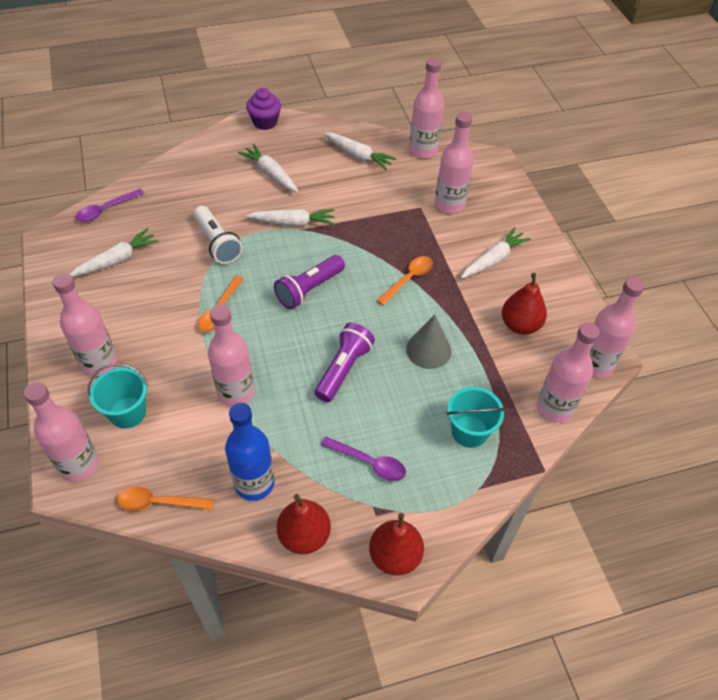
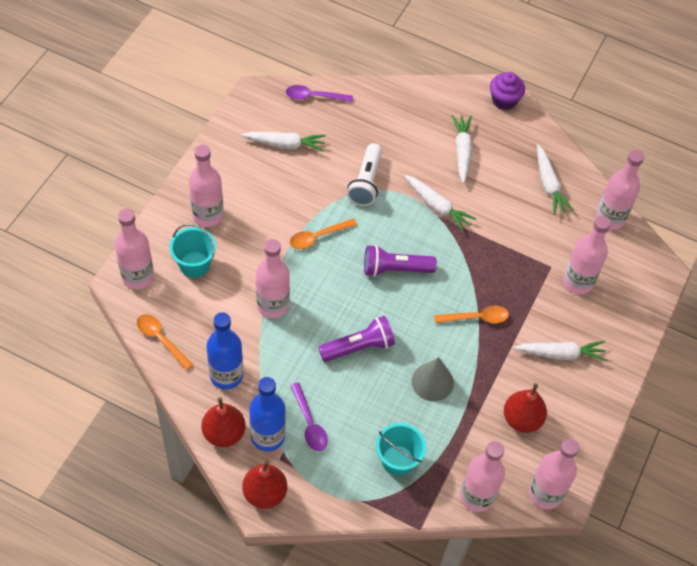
camera: 40 degrees right, 5 degrees up
none -> blue bottle [249,377,286,451]

